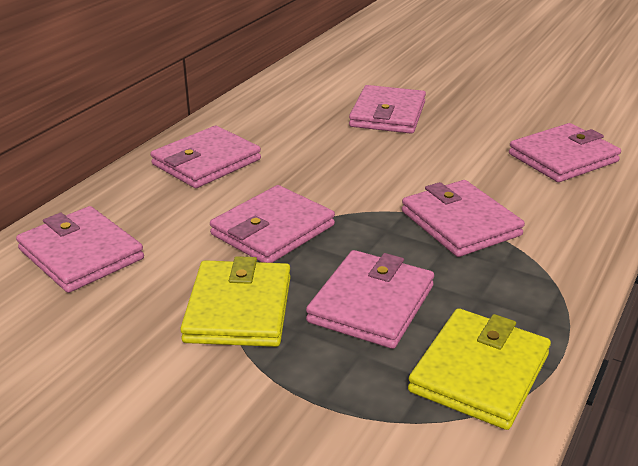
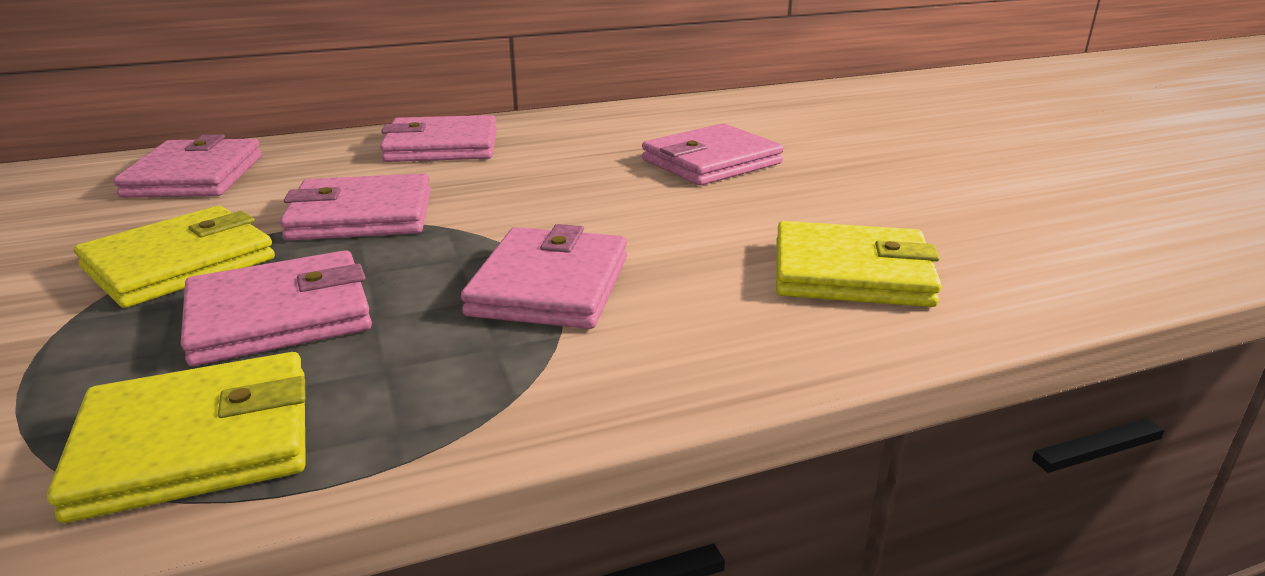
camera: 40 degrees right, 5 degrees down
pink wallet [509,123,621,182] -> yellow wallet [776,221,942,307]

